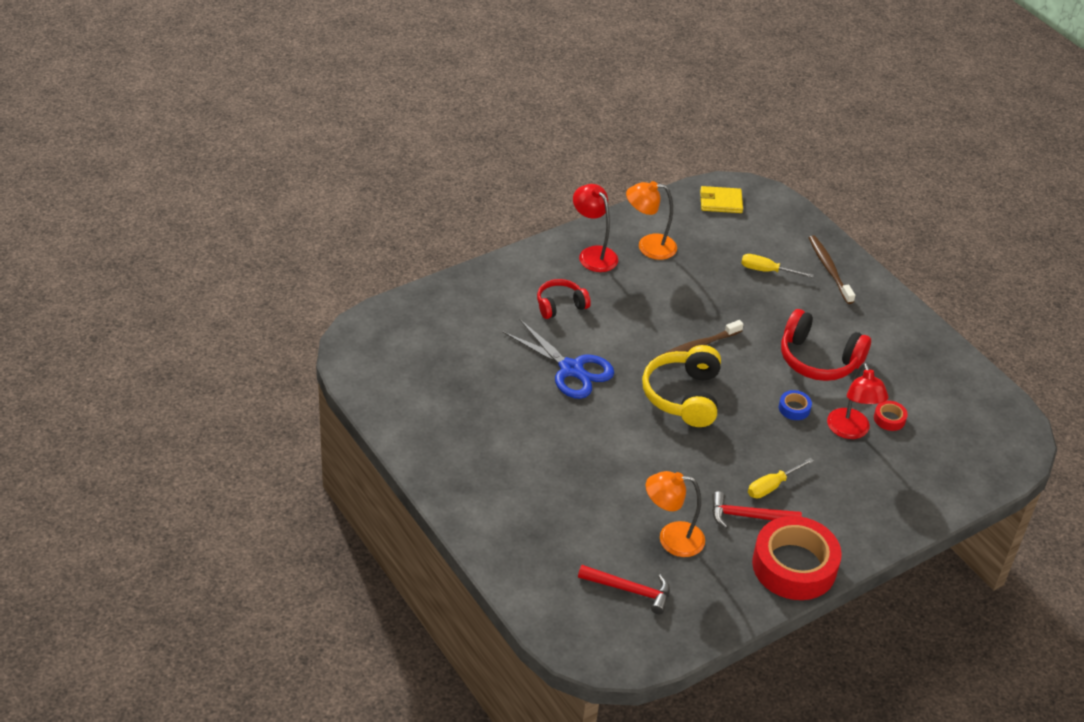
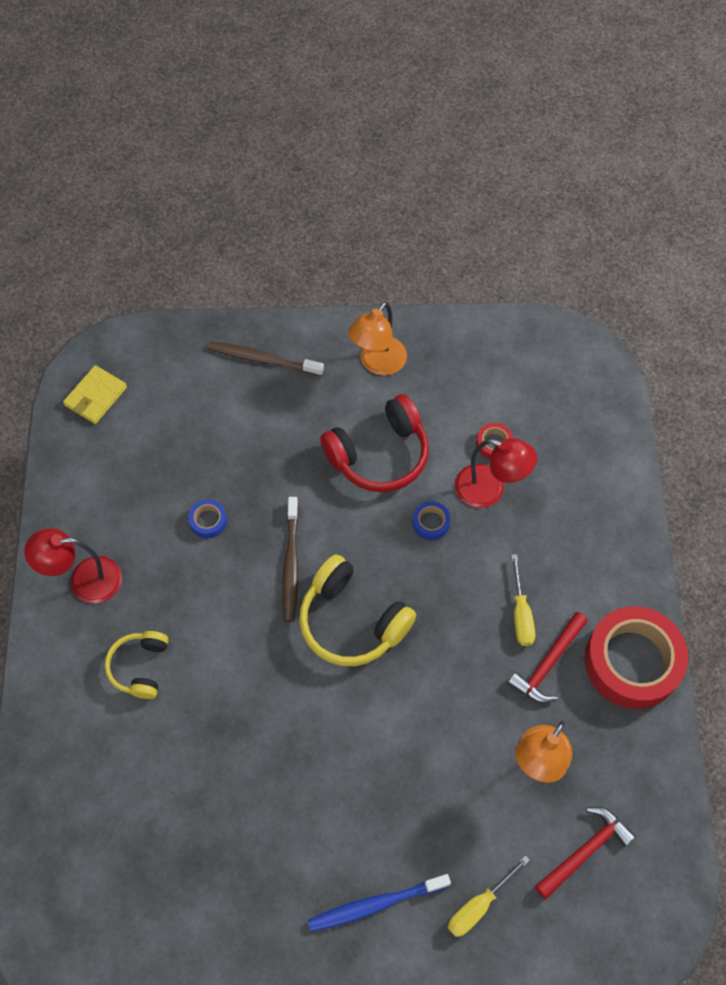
camera: 55 degrees left, 20 degrees up
blue scissors [503,319,614,399] -> none
red headphones [537,279,591,319] -> yellow headphones [105,631,169,699]
orange lamp [626,181,677,260] -> orange lamp moved to [348,302,407,376]
yellow screwdriver [741,254,814,278] -> yellow screwdriver moved to [448,855,530,937]
none -> blue tape [188,499,227,538]
none -> blue toothbrush [308,874,451,932]

